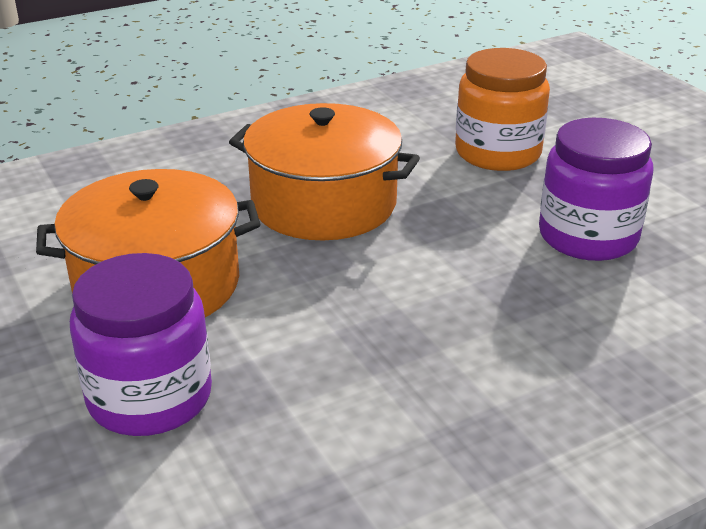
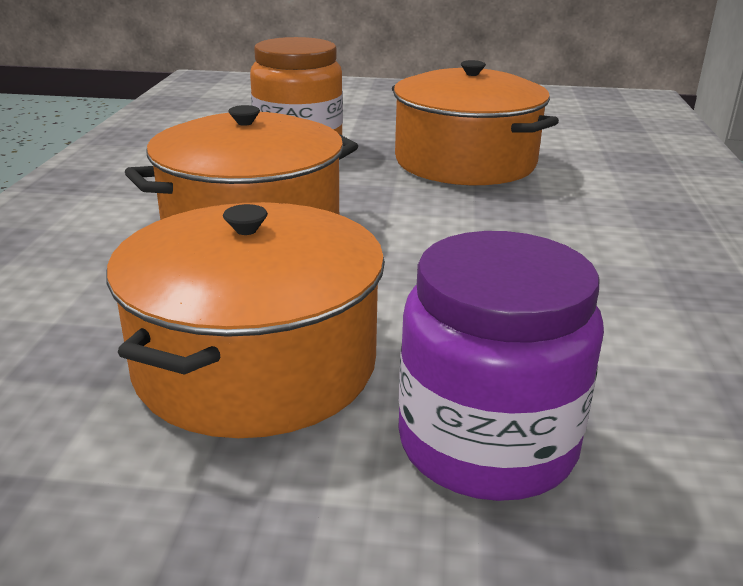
camera: 55 degrees left, 5 degrees down
purple jar [539,118,654,261] -> orange pot [392,60,559,185]

